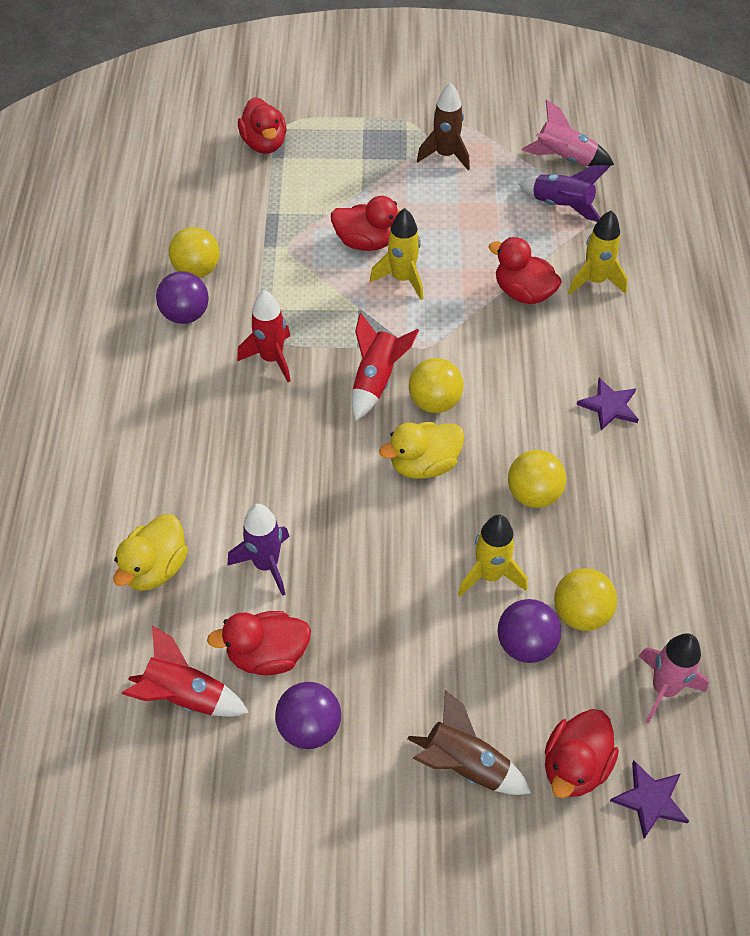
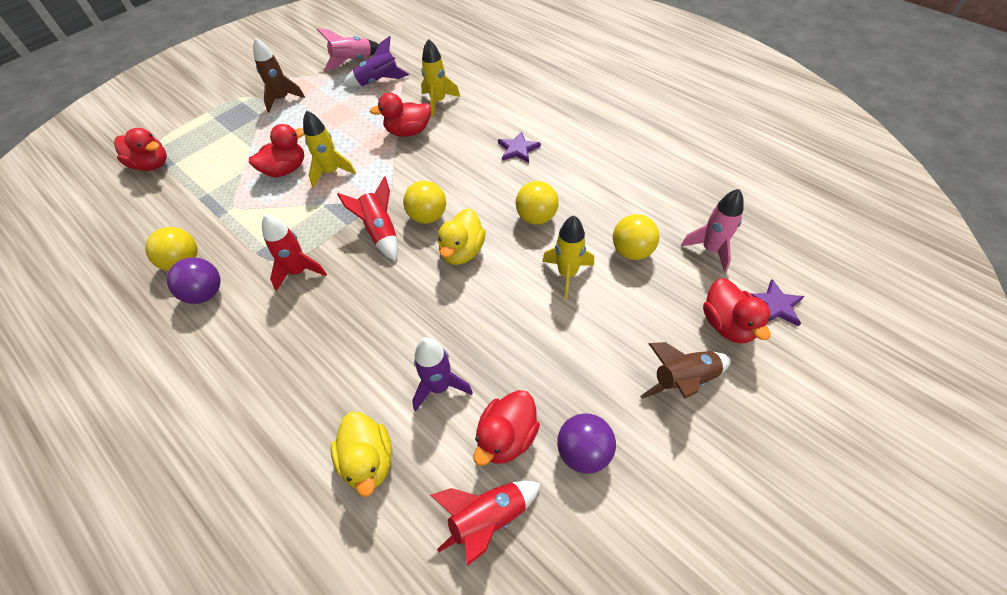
camera: 45 degrees left, 0 degrees up
purple ball [498,599,561,663] -> none

